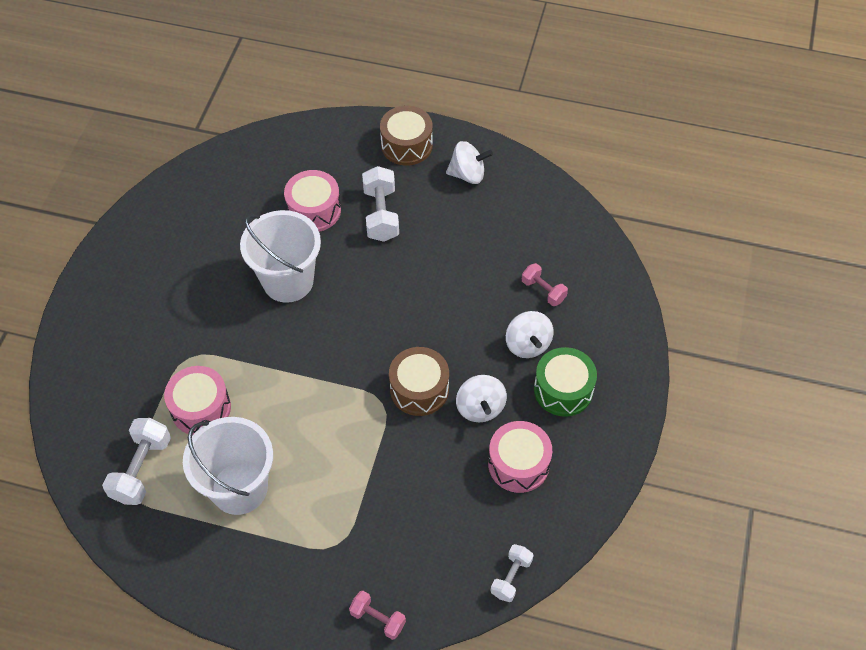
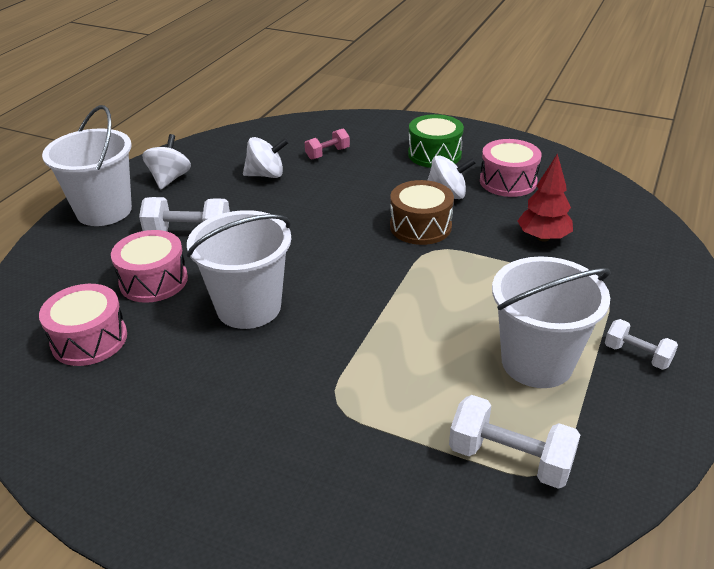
camera: 80 degrees left, 20 degrees down
pink drum [164,366,231,434] -> pink drum moved to [39,284,127,366]
pink dumbbell [349,591,406,640] -> none
brown drum [380,106,433,166] -> white bucket [42,105,132,226]
white dumbbell [491,544,534,602] -> white dumbbell moved to [605,319,678,370]
white spinning top [506,311,554,358] -> white spinning top moved to [243,137,289,178]
none -> red tree [518,153,573,242]

